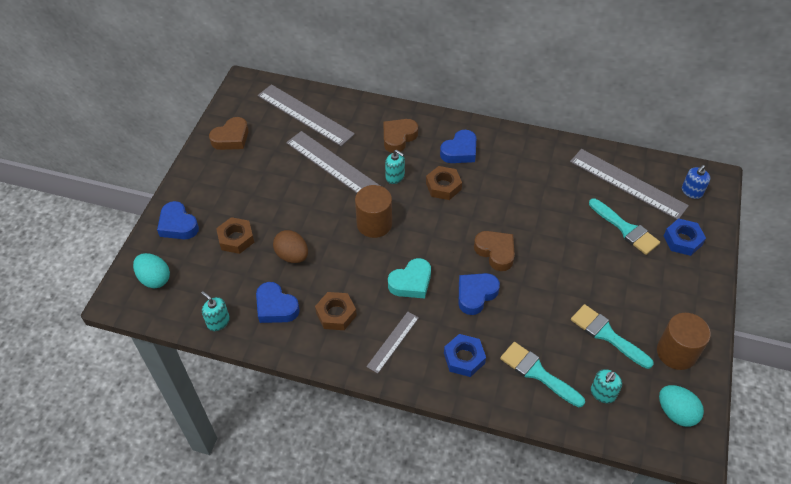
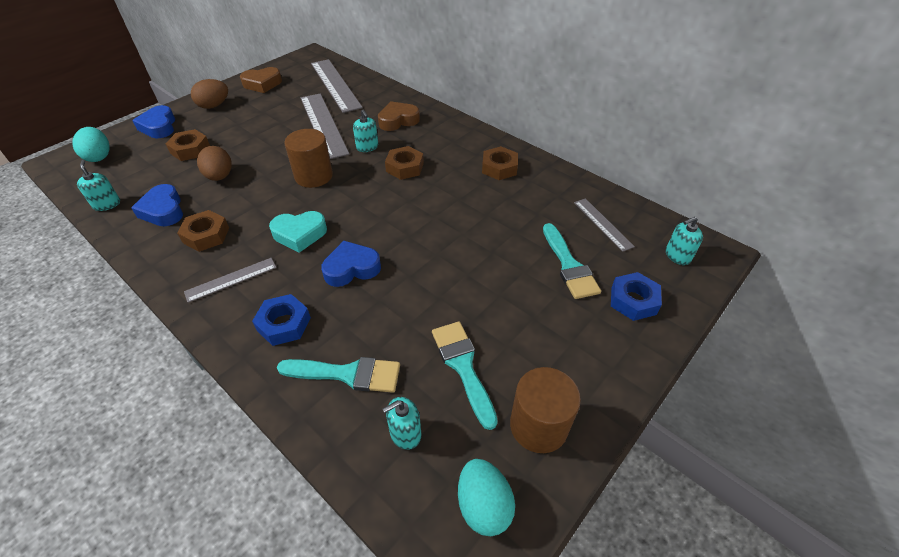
camera: 25 degrees right, 5 degrees down
blue heart [440,130,476,163] -> none
brown heart [474,231,515,271] -> none
turquoise brush [500,342,585,407] -> turquoise brush turned 120 degrees clockwise [277,357,400,393]
grey ruler [570,149,689,219] -> grey ruler [574,198,635,252], size x0.54
blue soap dispenser [682,165,710,199] -> turquoise soap dispenser [666,217,703,265]
none -> brown egg [191,79,228,109]
none -> brown nut [482,146,518,180]

